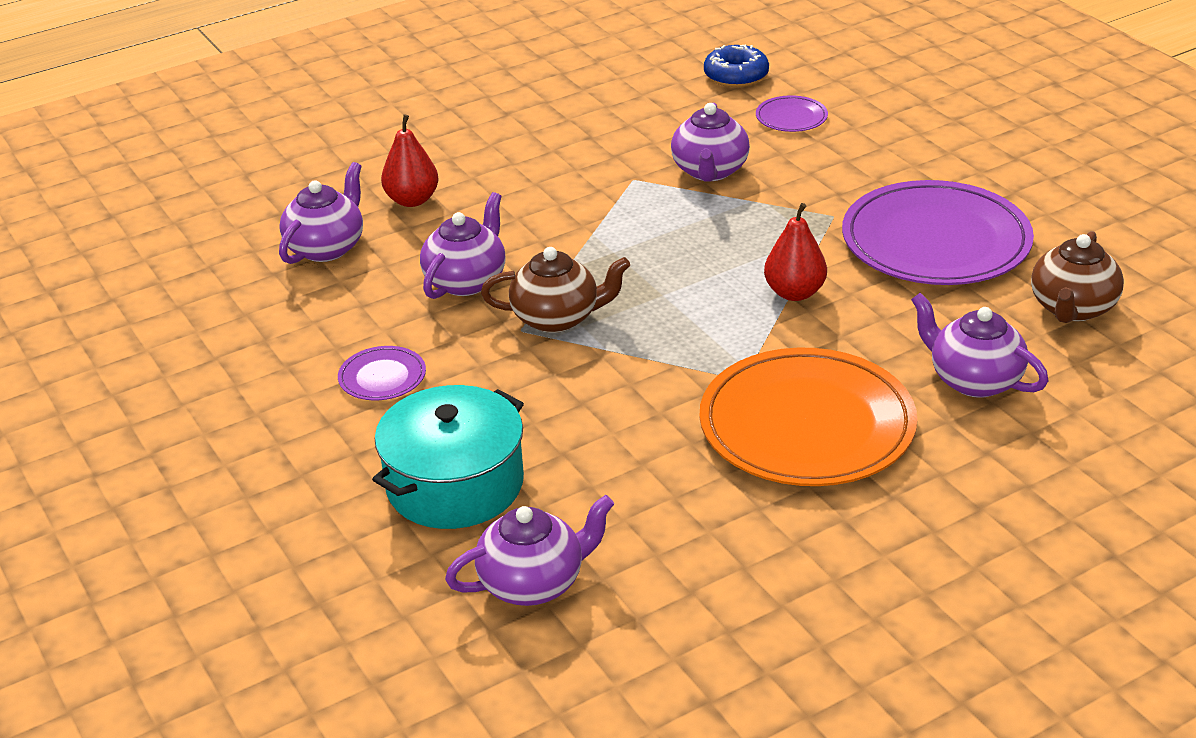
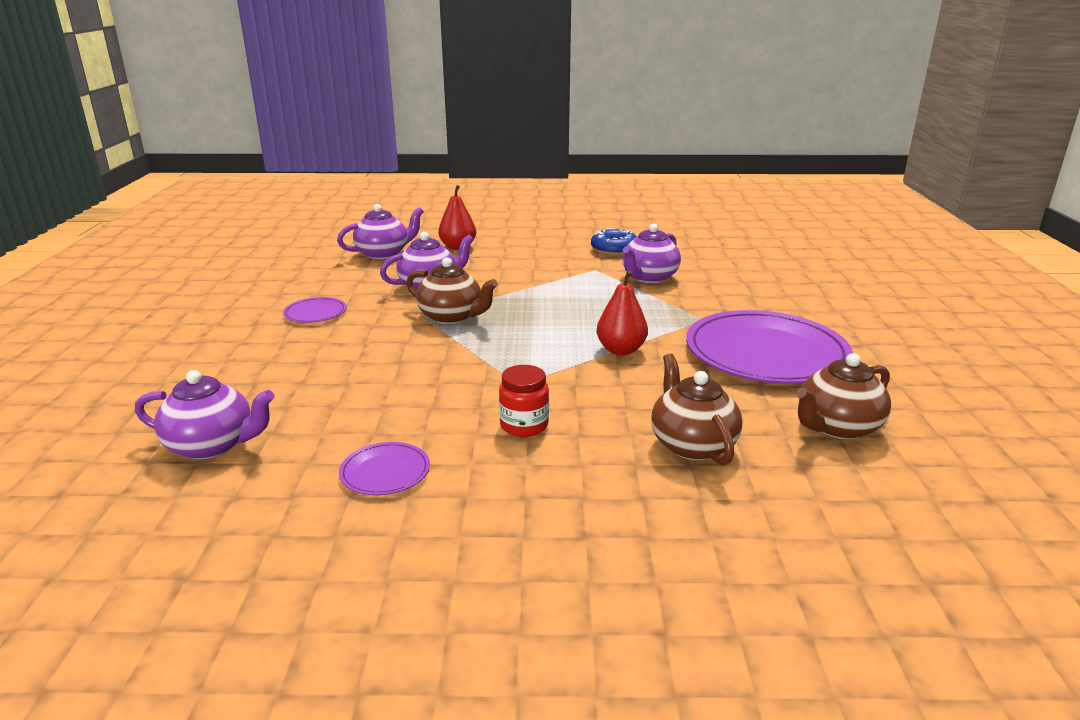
camera: 30 degrees right, 10 degrees down
turquoise pot [372,385,524,529] -> none
orange plate [699,348,917,486] -> red jar [499,365,549,437]
blue donut [704,45,769,87] -> blue donut moved to [591,228,637,256]
purple plate [756,95,828,132] -> purple plate moved to [339,442,430,495]
purple teapot [911,293,1049,398] -> brown teapot [651,354,743,465]

